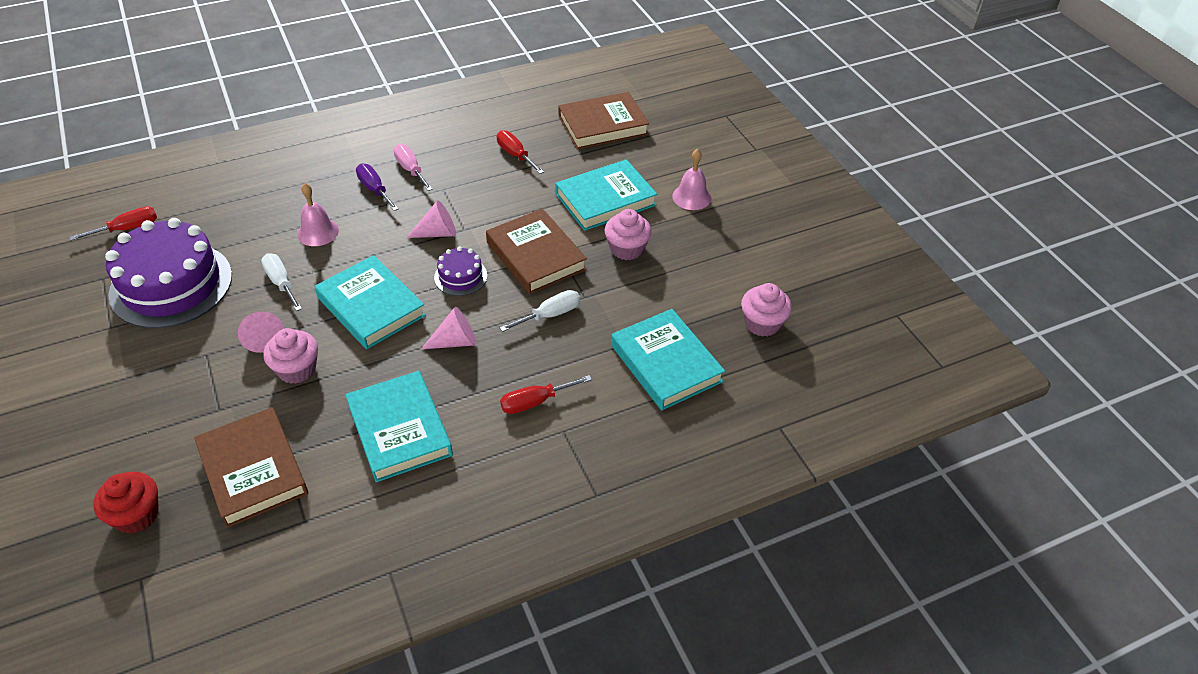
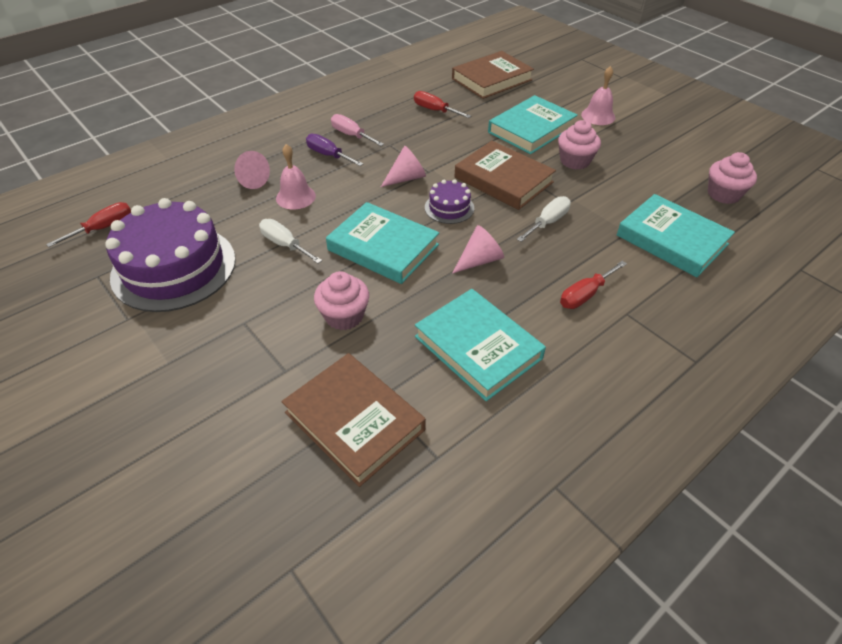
camera: 15 degrees left, 0 degrees up
red cupcake [93,472,159,534] -> none
pink cone [238,311,284,353] -> pink cone moved to [234,151,270,189]

